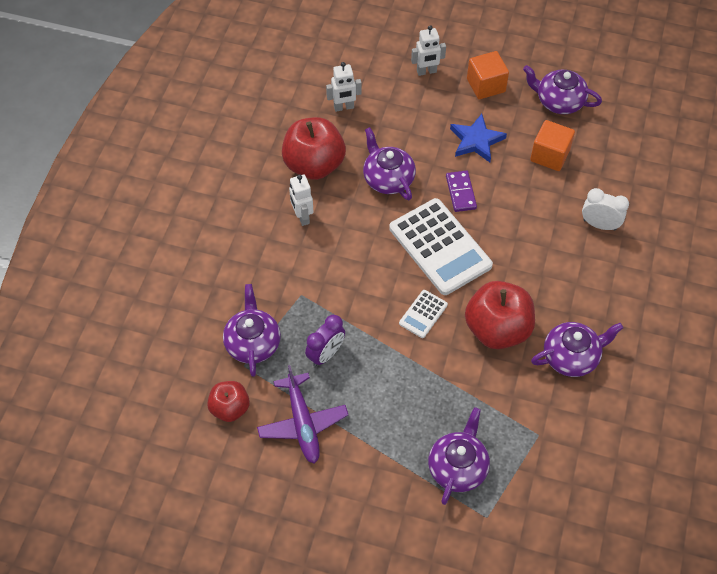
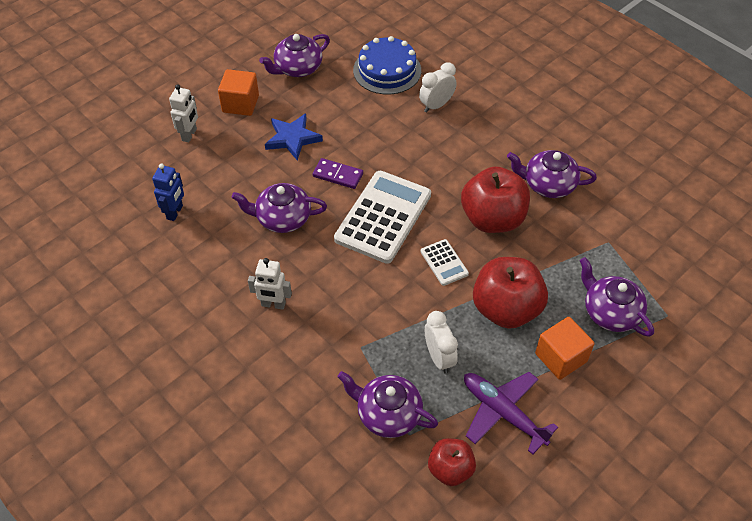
camera: 60 degrees left, 5 degrees down
purple plane [257,365,348,464] -> purple plane turned 150 degrees counterclockwise [464,372,558,455]
red apple [282,117,346,180] -> red apple moved to [473,257,548,329]
purple clock [305,315,345,367] -> white clock [425,311,458,374]
white robot [326,62,362,112] -> blue robot [152,164,184,221]
white calculator [389,198,493,295] -> white calculator turned 60 degrees counterclockwise [334,171,431,264]
orange cube [530,120,575,171] -> orange cube moved to [535,317,594,380]
purple teapot [531,322,623,377] -> purple teapot turned 90 degrees counterclockwise [507,150,597,198]
none -> blue cake [353,36,421,95]

